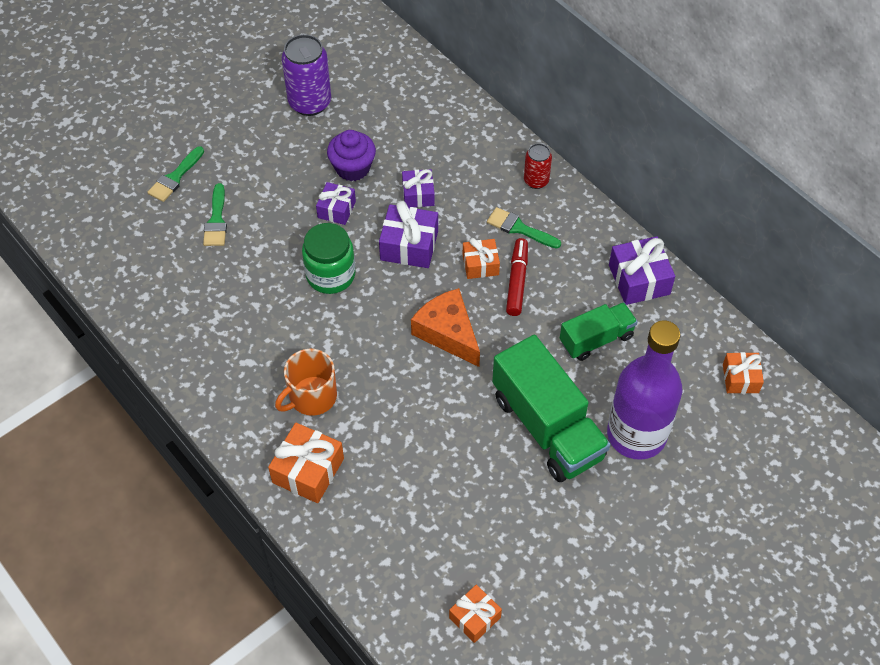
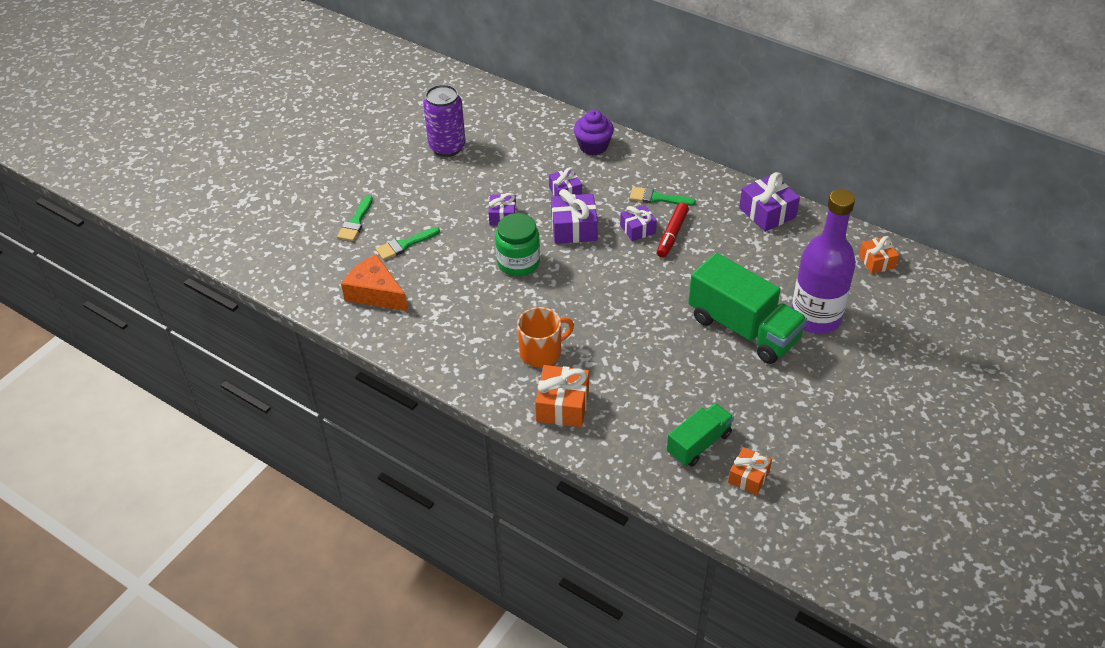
camera: 15 degrees left, 10 degrees down
green brush [203,183,227,246] -> green brush turned 75 degrees clockwise [376,227,440,260]
orange mug [275,349,337,416] -> orange mug turned 150 degrees counterclockwise [517,307,574,367]
purple cupcake [327,130,376,181] -> purple cupcake moved to [574,110,614,155]
orange cheese [411,288,480,367] -> orange cheese moved to [341,254,408,311]
orange gift [463,238,500,279] -> purple gift [620,205,657,241]
red marker [506,238,528,316] -> red marker turned 150 degrees counterclockwise [657,202,689,258]
red can [524,143,552,189] -> none
green truck [560,302,638,361] -> green truck moved to [667,403,734,467]

